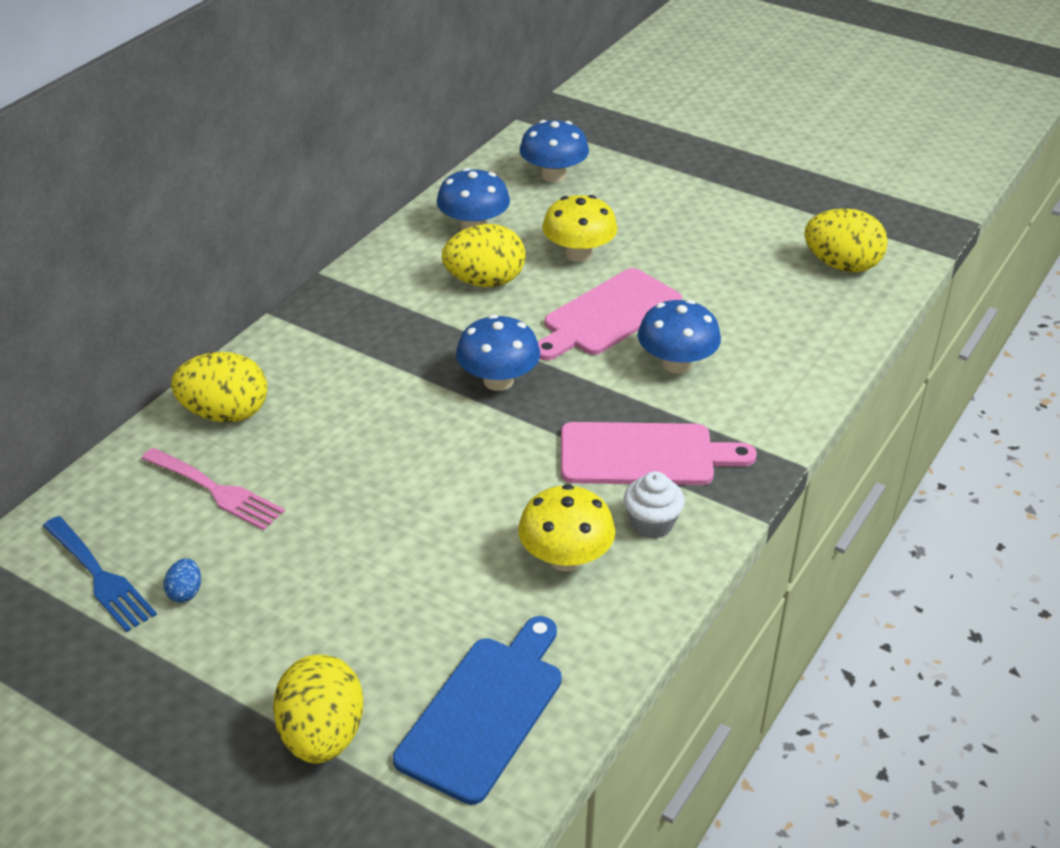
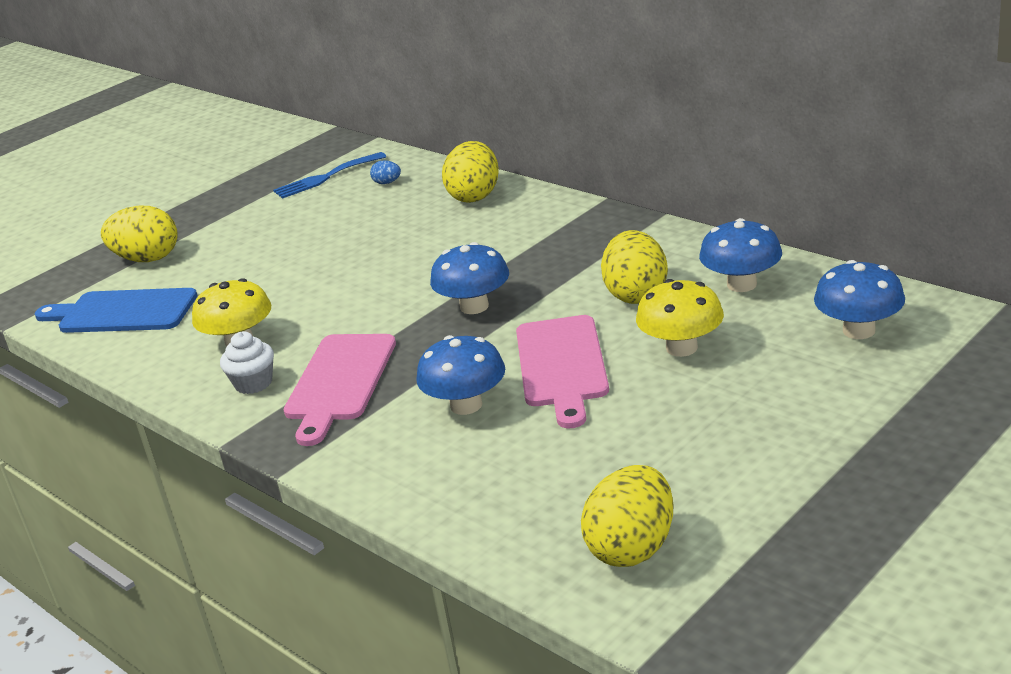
camera: 105 degrees right, 10 degrees down
pink fork [142,448,285,530] -> none
blue egg [164,558,201,603] -> blue egg moved to [370,160,401,184]
blue cutting board [393,616,562,805] -> blue cutting board turned 150 degrees clockwise [35,288,198,333]
pink cutting board [538,268,682,360] -> pink cutting board turned 150 degrees counterclockwise [516,315,609,428]

